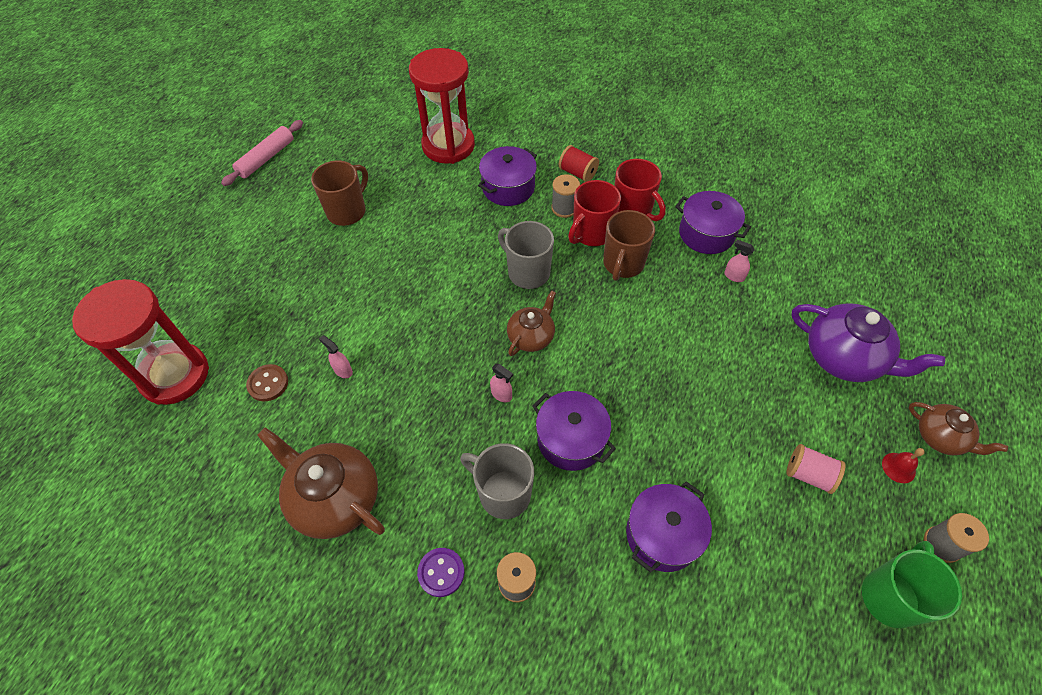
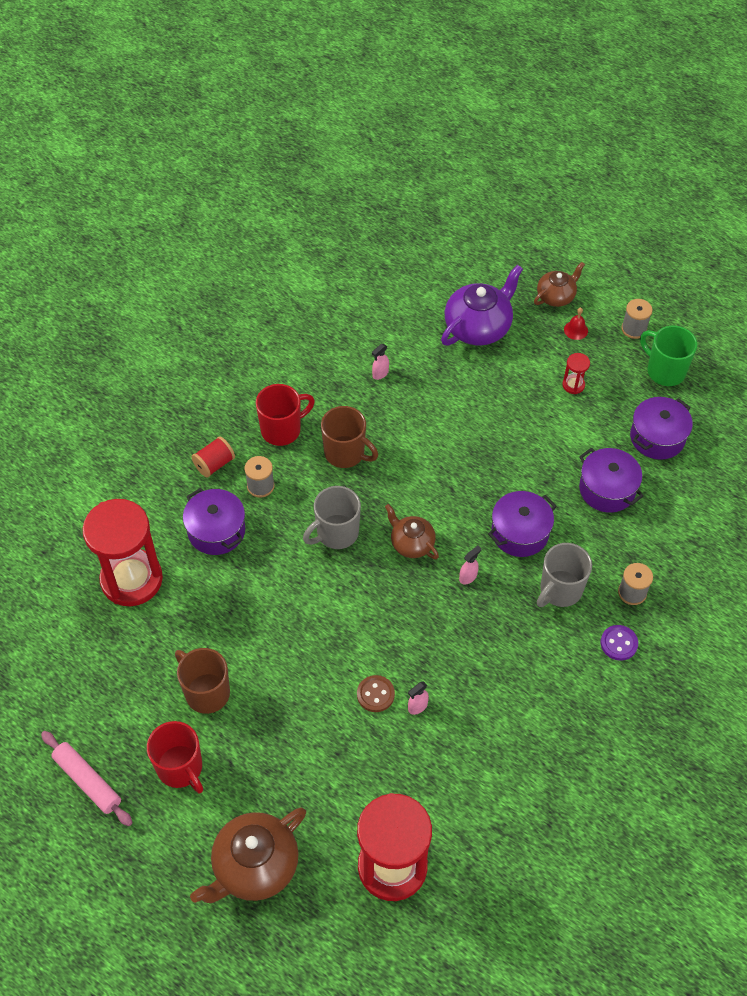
camera: 80 degrees left, 0 degrees up
brown button [246,364,288,402] -> brown button moved to [357,675,395,712]
brown teapot [257,427,385,539] -> brown teapot moved to [190,807,306,903]
red mug [568,180,621,246] -> red mug moved to [147,721,203,793]
purple pot [675,191,751,254] -> purple pot moved to [630,397,693,460]
pink spool [786,444,846,494] -> red hourglass [562,353,590,394]

